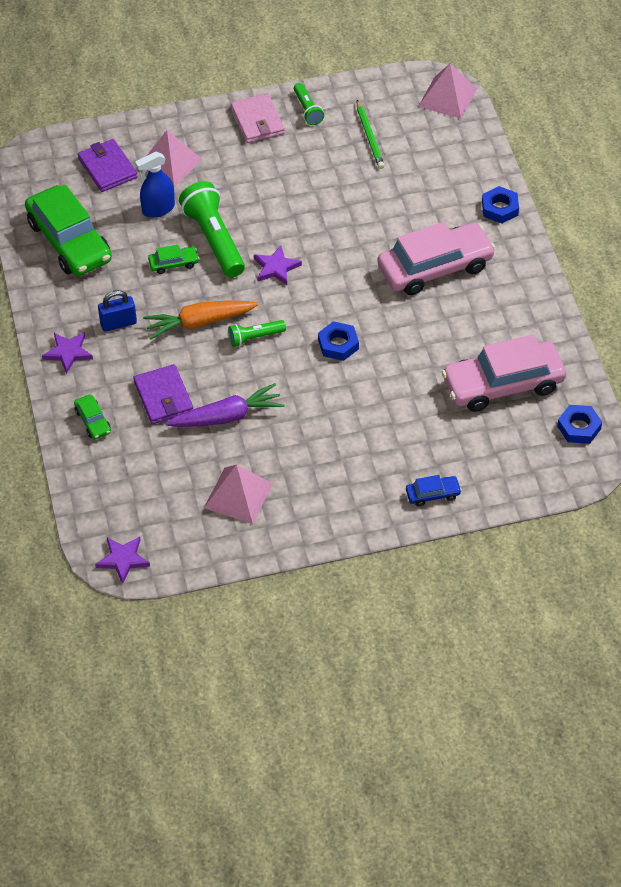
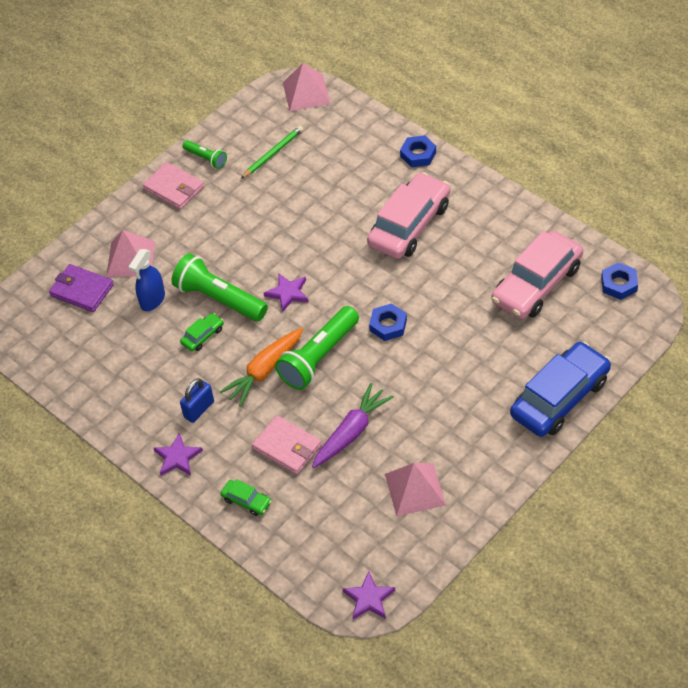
camera: 30 degrees left, 0 degrees up
green car [25,185,112,276] -> none
purple wallet [133,364,193,424] -> pink wallet [252,415,322,474]
green flashlight [228,320,286,347] -> green flashlight [275,306,359,390], size x1.91
green pencil [357,100,385,169] -> green pencil turned 90 degrees counterclockwise [241,126,303,179]
blue car [406,475,462,507] -> blue car [510,342,611,437], size x2.31

